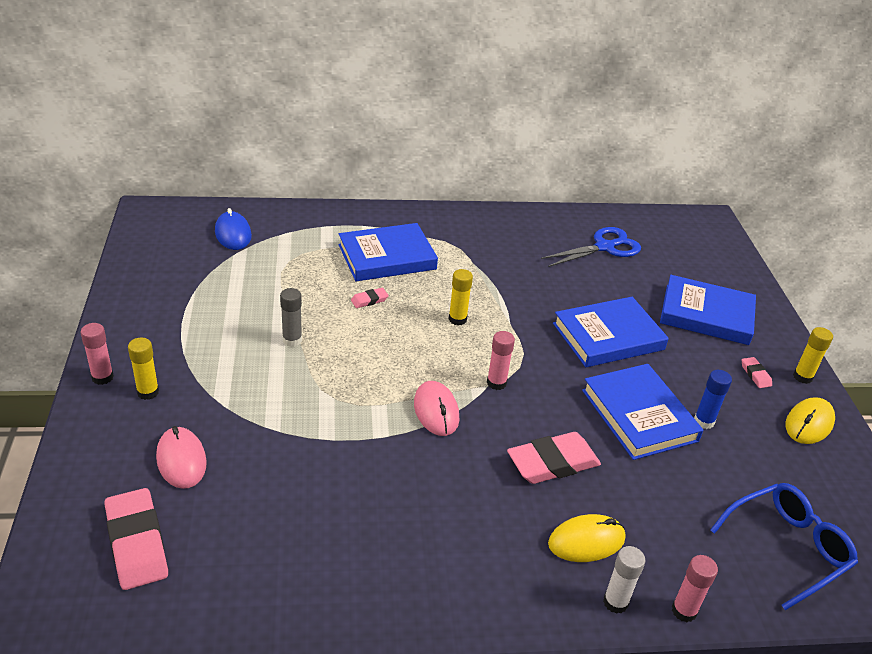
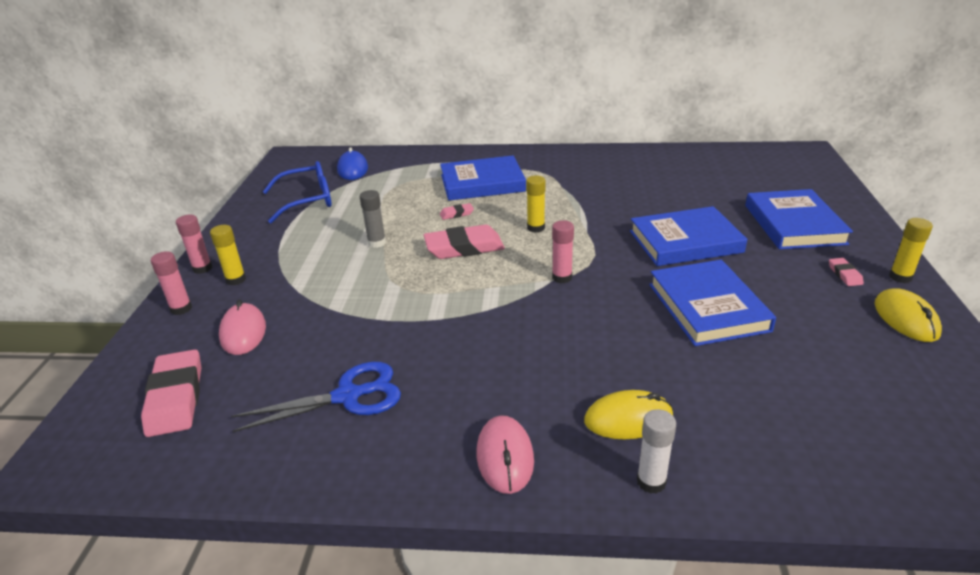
camera: 15 degrees right, 5 degrees down
pink mouse [414,381,459,436] -> pink mouse moved to [477,415,534,494]
pink eraser [507,432,601,484] -> pink eraser moved to [424,225,505,259]
blue scissors [541,227,641,267] -> blue scissors moved to [231,362,401,432]
blue book [660,275,756,345] -> blue book turned 60 degrees clockwise [745,189,853,249]
pink glue stick [672,555,718,622] -> pink glue stick moved to [151,251,192,315]
blue glue stick [694,370,732,429] -> none
blue glasses [710,483,858,610] -> blue glasses moved to [263,161,332,223]
yellow mouse [785,397,835,444] -> yellow mouse turned 60 degrees counterclockwise [874,288,942,342]

